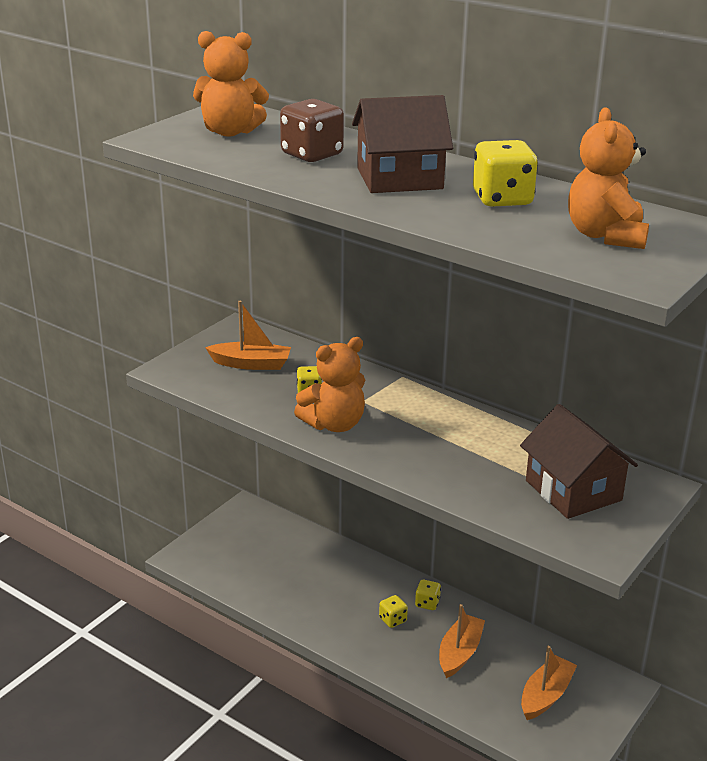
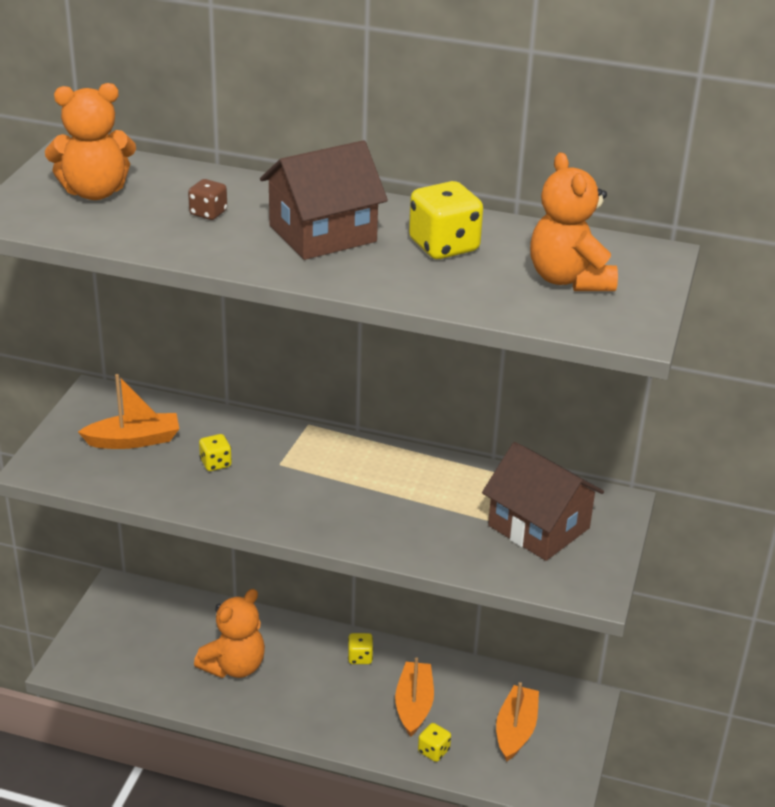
camera: 20 degrees left, 5 degrees up
brown dice [280,99,344,162] -> brown dice [188,179,227,220], size x0.54
orange teddy bear [294,337,365,432] -> orange teddy bear moved to [194,589,265,678]
yellow dice [379,595,408,628] -> yellow dice moved to [418,723,451,762]

